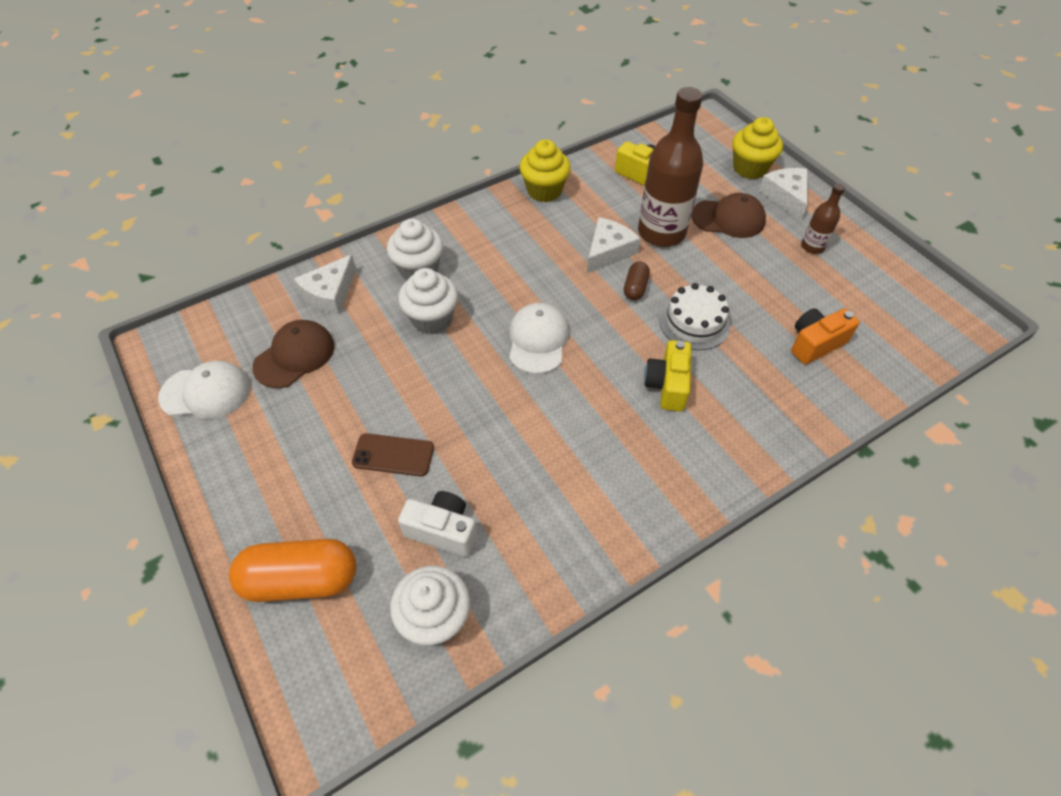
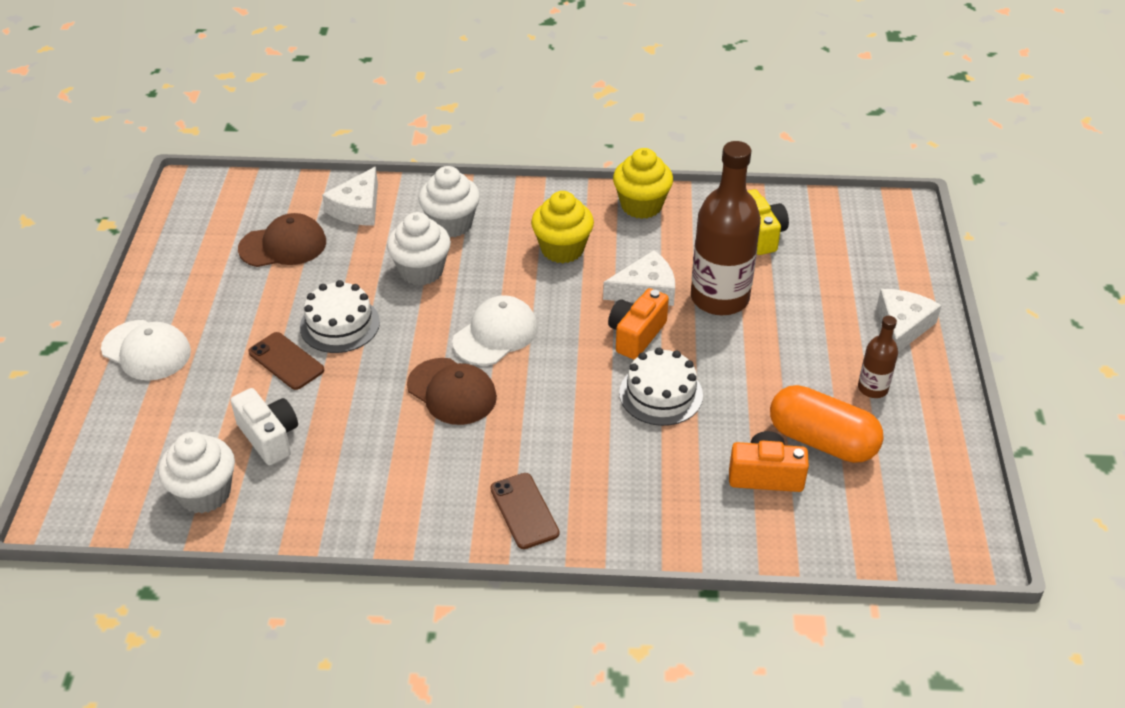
camera: 35 degrees right, 10 degrees down
white cap [158,361,250,419] -> white cap moved to [101,320,191,381]
orange capsule [229,539,356,602] -> orange capsule moved to [770,385,884,463]
white cheese [294,254,356,314] -> white cheese turned 45 degrees counterclockwise [322,167,378,226]
brown capsule [624,261,650,300] -> orange camera [608,288,669,360]
yellow camera [644,340,691,411] -> none
brown cap [691,193,766,238] -> brown cap moved to [407,358,497,425]
yellow cupcake [732,117,783,179] -> yellow cupcake moved to [531,191,594,263]
none -> white cake [300,280,380,353]
none -> brown phone [490,473,559,549]

